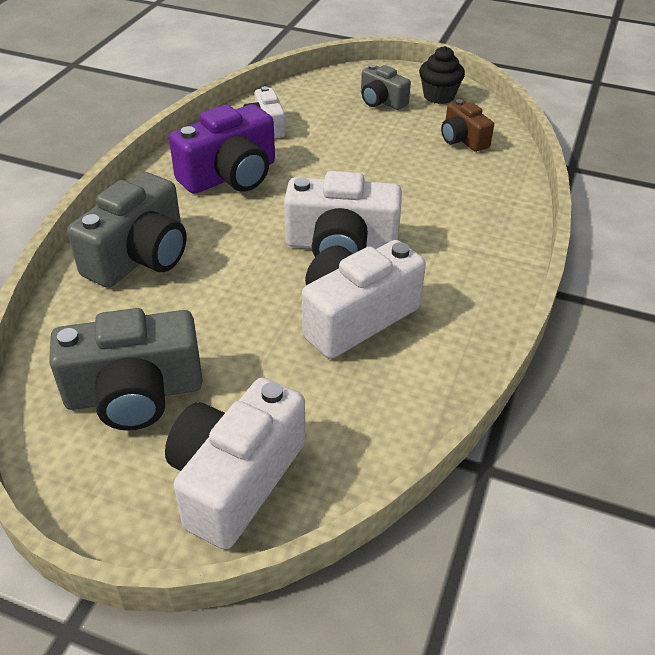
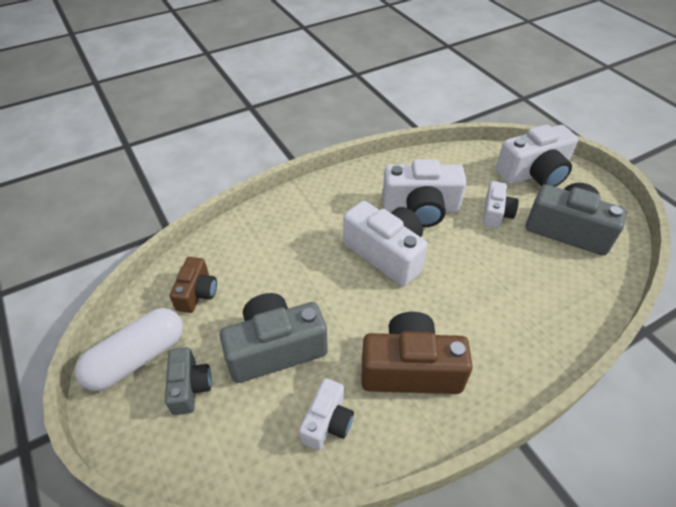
camera: 140 degrees left, 5 degrees up
grey camera [67,172,187,288] -> grey camera moved to [220,293,328,383]
purple camera [169,104,275,194] -> brown camera [362,312,473,394]
black cupcake [419,46,465,104] -> white capsule [75,308,183,391]
none -> white camera [482,181,519,228]

